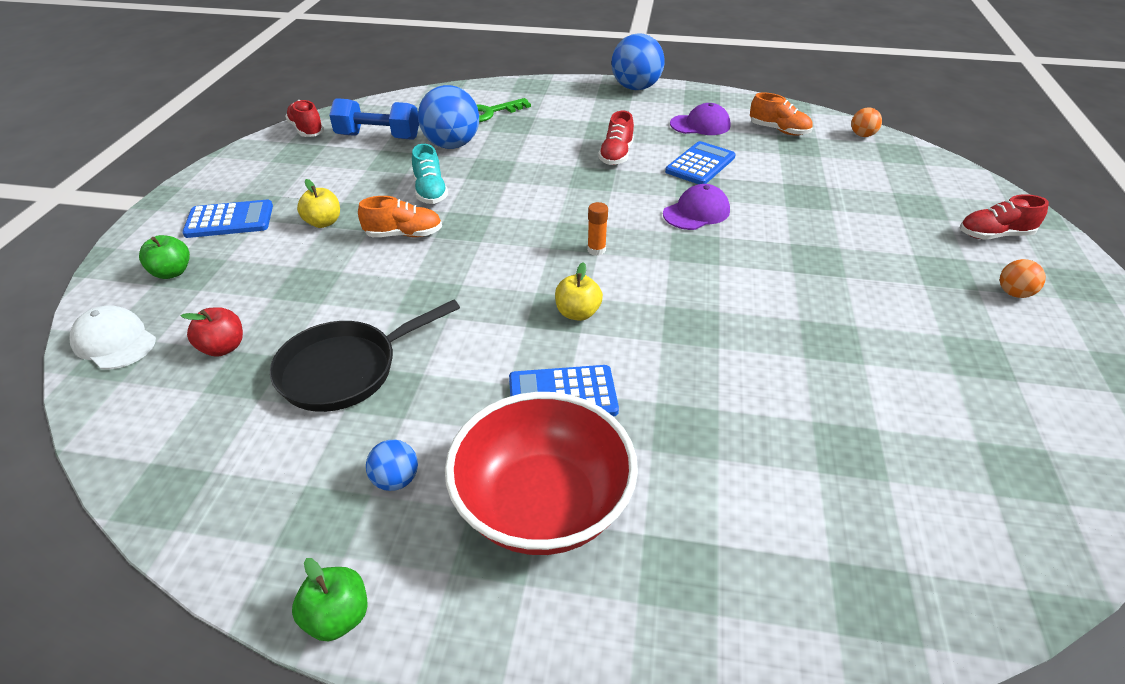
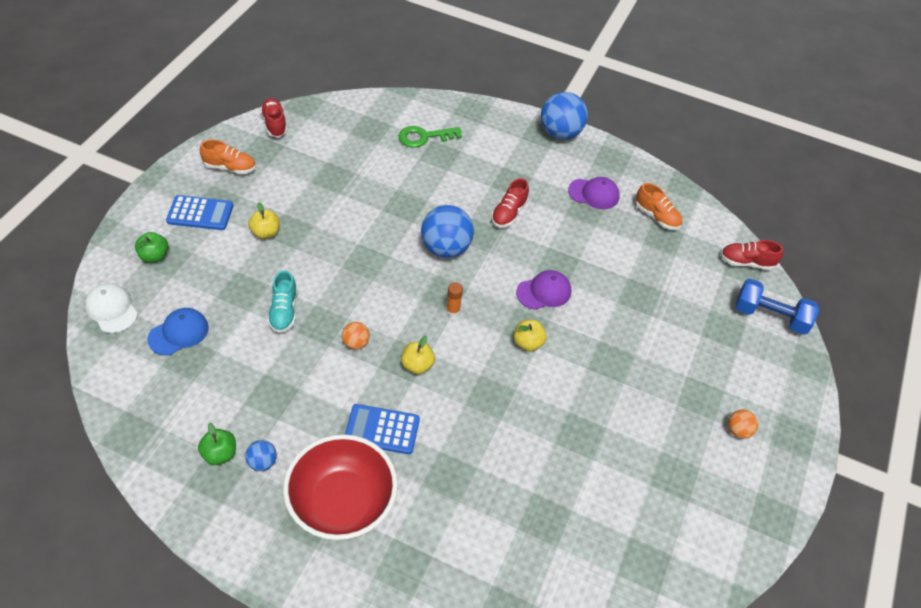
camera: 10 degrees right, 10 degrees up
red apple [181,307,243,357] -> blue cap [147,308,209,356]
black pan [270,300,460,412] -> none
green apple [292,558,368,641] -> green apple moved to [198,423,236,465]
blue dumbbell [329,98,419,140] -> blue dumbbell moved to [736,279,819,335]
orange shoe [358,196,442,237] -> orange shoe moved to [200,140,256,174]
turquoise shoe [412,144,448,204] -> turquoise shoe moved to [267,270,298,333]
blue ball [418,85,479,149] -> blue ball moved to [421,205,474,258]
blue calculator [665,141,736,184] -> none
orange ball [851,107,882,137] -> orange ball moved to [342,322,370,350]
red shoe [960,194,1049,239] -> red shoe moved to [721,240,783,270]
none -> yellow apple [514,320,547,351]

